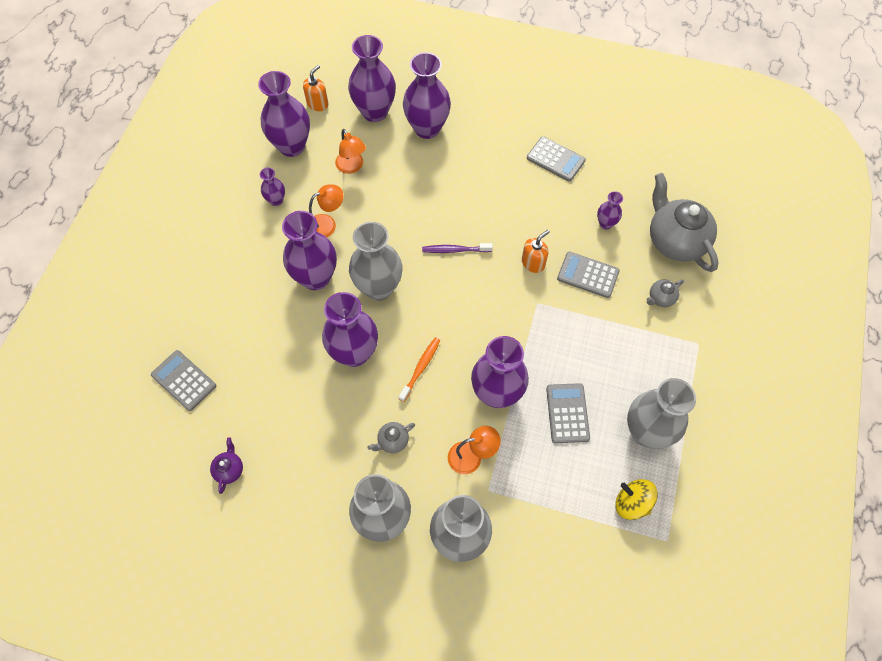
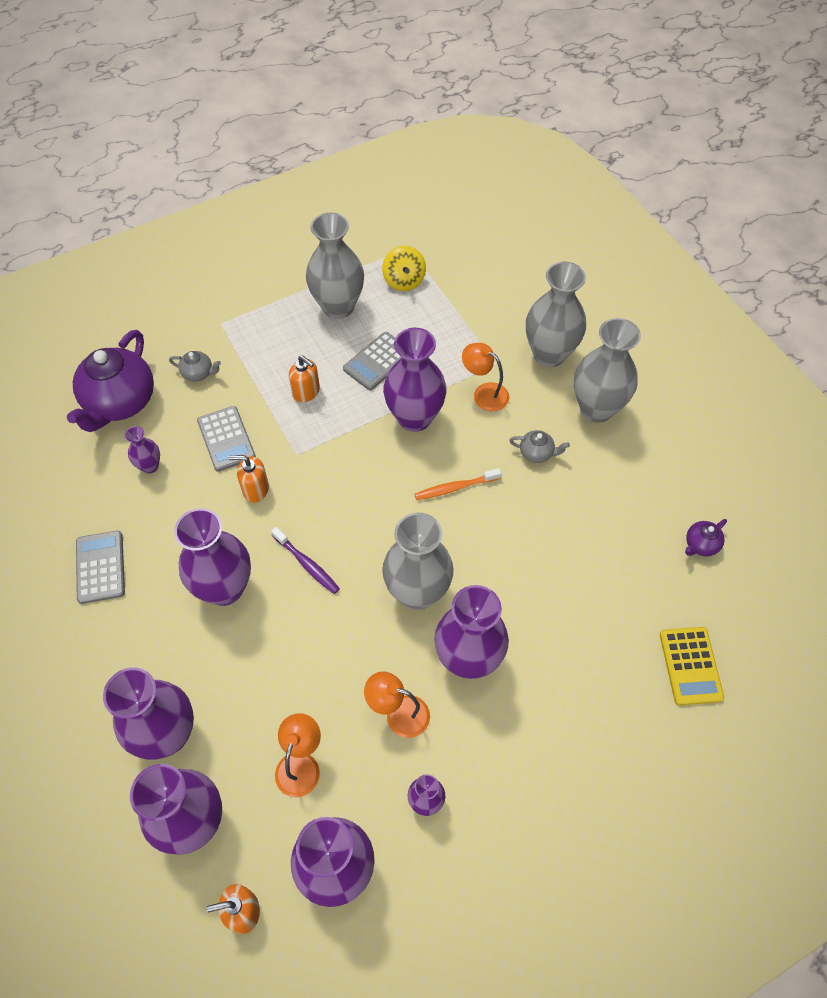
camera: 135 degrees left, 5 degrees down
grey calculator [151,350,216,411] -> yellow calculator [660,627,724,705]
purple vase [322,292,378,367] -> purple vase moved to [174,508,251,606]
grey teapot [650,173,719,272] -> purple teapot [67,330,154,432]
none -> orange soap dispenser [289,355,320,402]

